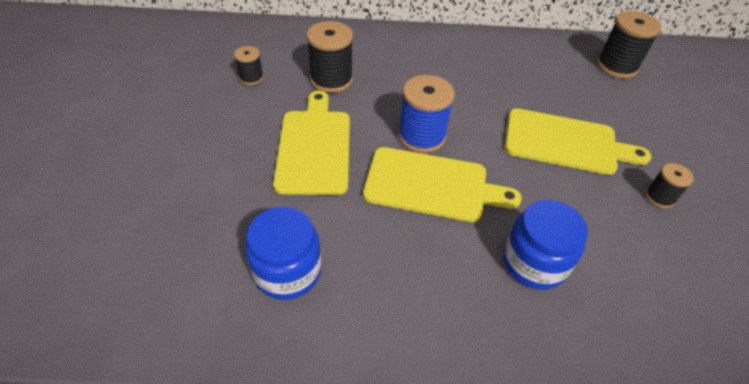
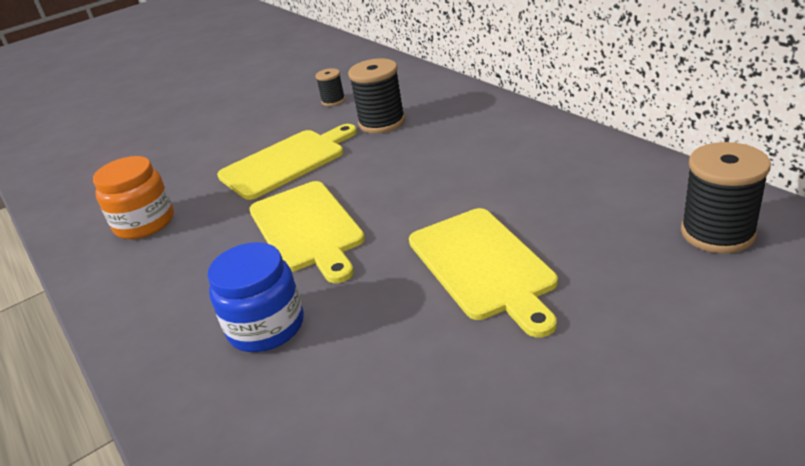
camera: 60 degrees right, 15 degrees down
blue jar [246,207,322,300] -> orange jar [93,156,174,239]
blue spool [398,75,455,153] -> none
black spool [645,163,694,208] -> none

